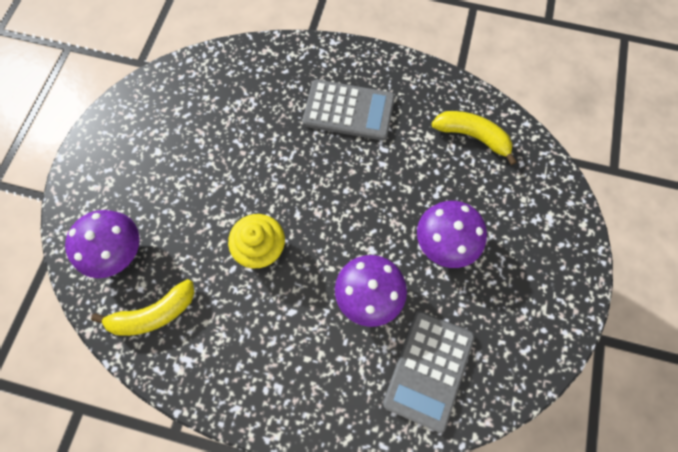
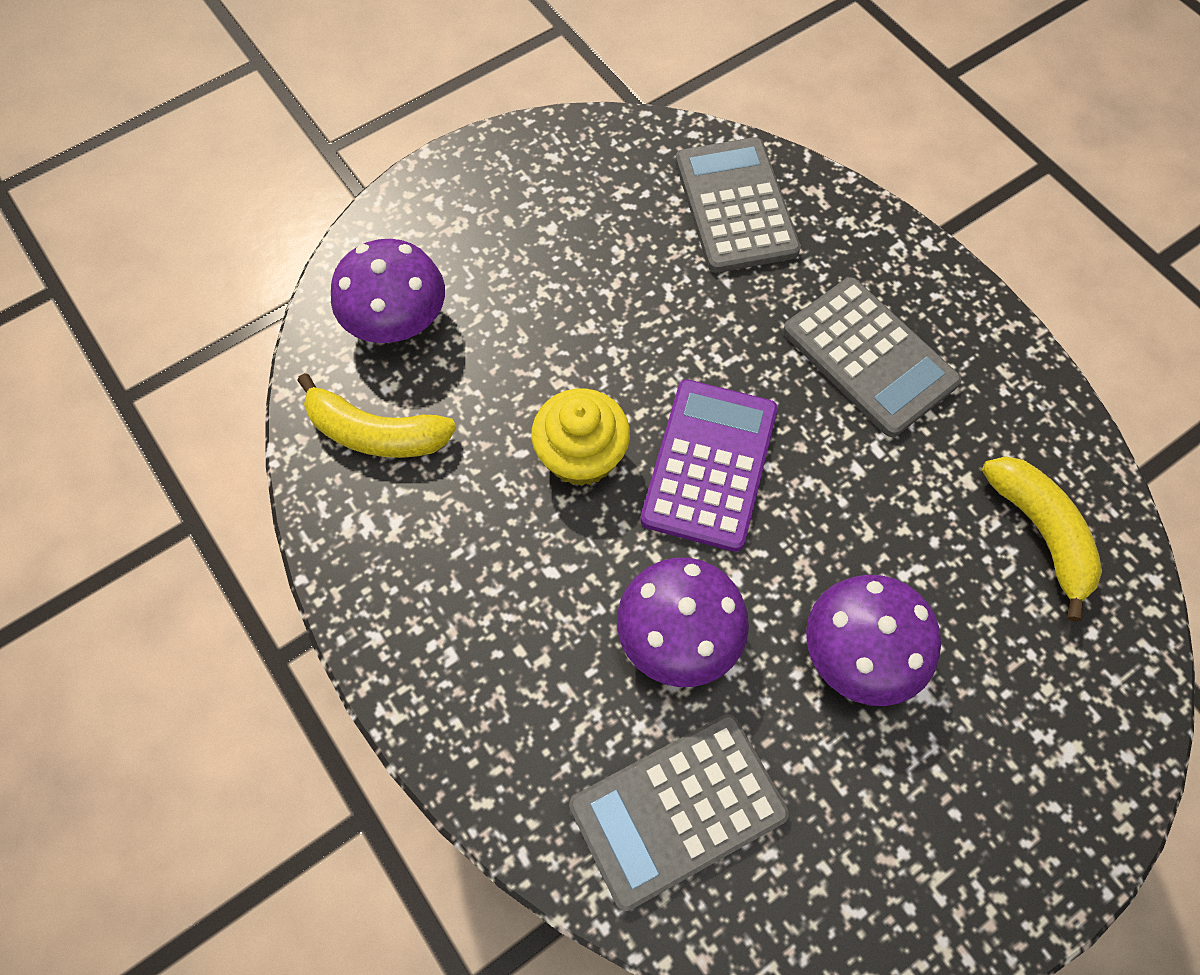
camera: 40 degrees right, 5 degrees down
none -> purple calculator [641,379,778,552]
none -> grey calculator [675,137,801,273]

